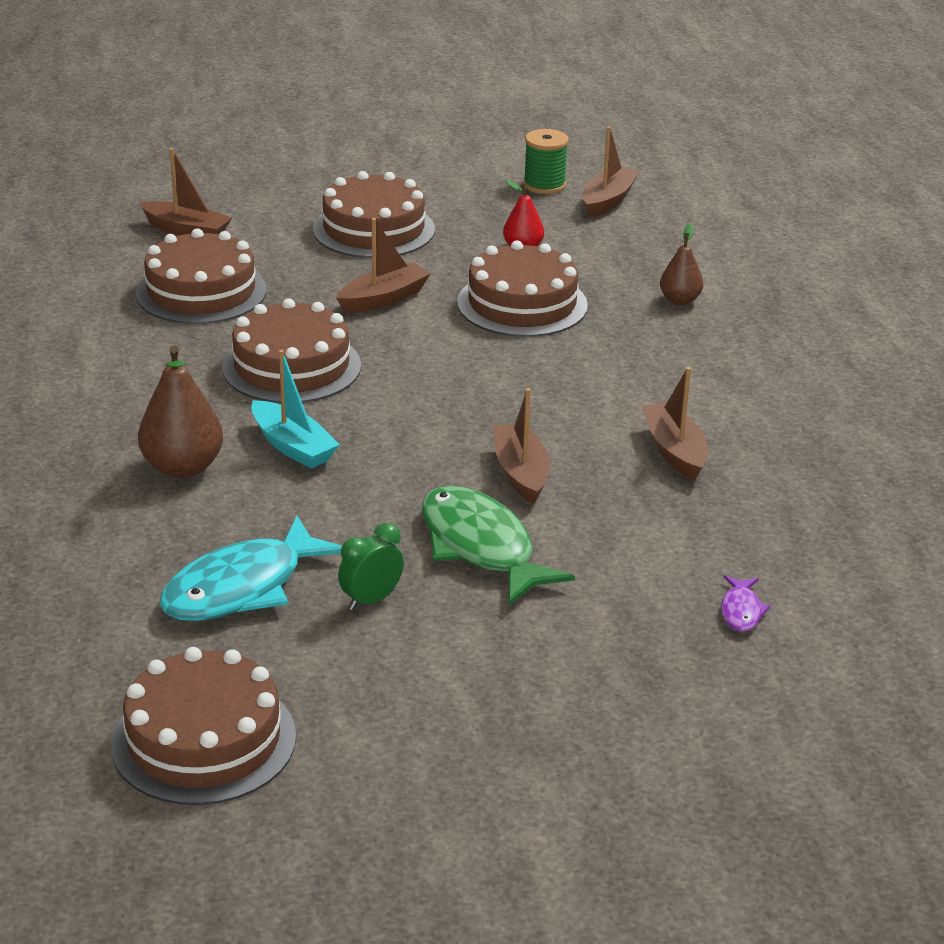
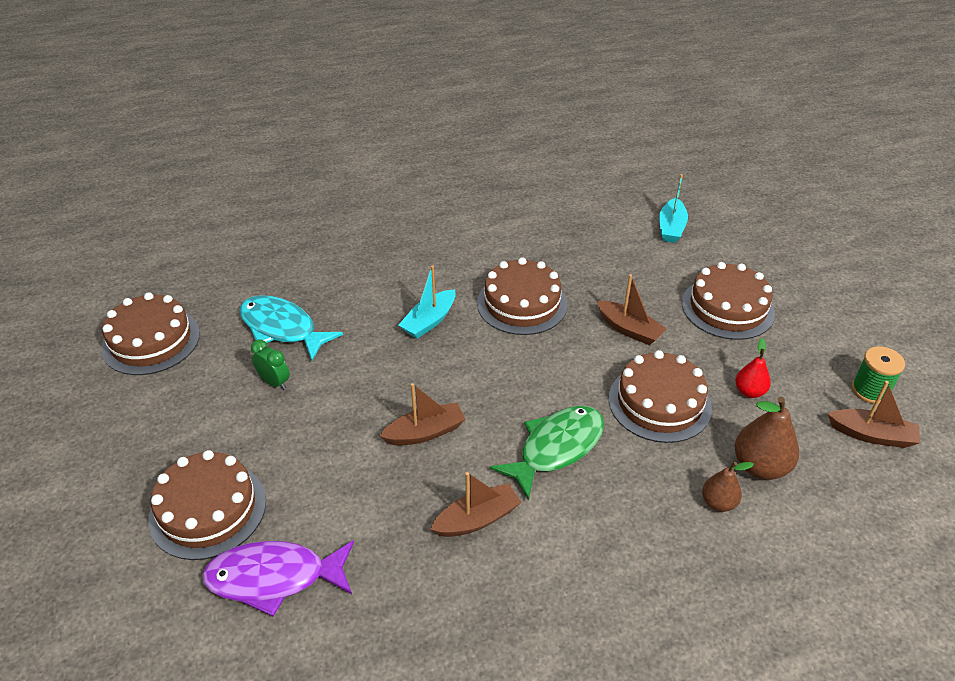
camera: 80 degrees right, 10 degrees up
brown cake [135,228,267,324] -> brown cake moved to [148,450,266,560]
brown pear [138,345,223,478] -> brown pear moved to [735,397,799,480]
brown boat [140,148,232,236] -> turquoise boat [659,174,688,243]
green fish [421,485,575,605] -> green fish moved to [490,406,604,501]
purple fish [721,575,770,632] -> purple fish [202,540,354,617], size x2.26

